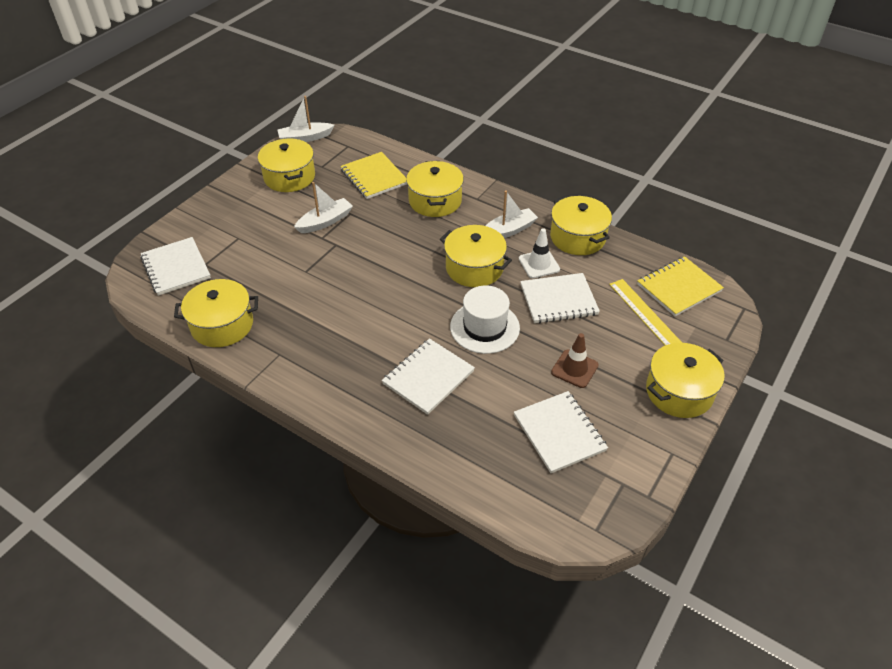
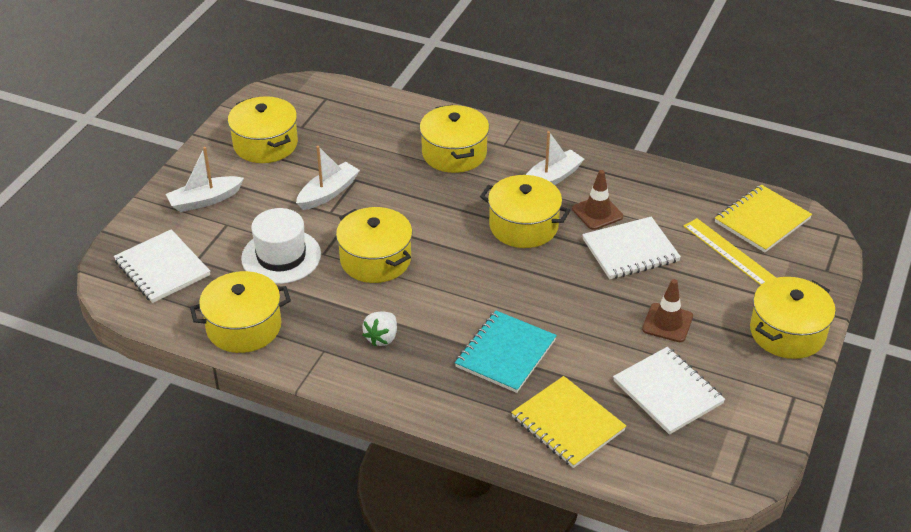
camera: 10 degrees left, 5 degrees down
white boat [278,96,334,142] -> white boat moved to [166,147,244,212]
yellow notebook [340,152,407,199] -> yellow notebook moved to [511,376,626,468]
white notebook [382,338,475,415] -> turquoise notebook [455,311,557,393]
white hat [450,285,520,354] -> white hat moved to [241,208,321,284]
white traffic cone [519,228,560,278] -> brown traffic cone [572,170,623,230]
yellow pot [550,196,612,255] -> yellow pot moved to [336,207,412,283]
none -> white strawberry [362,312,397,347]

